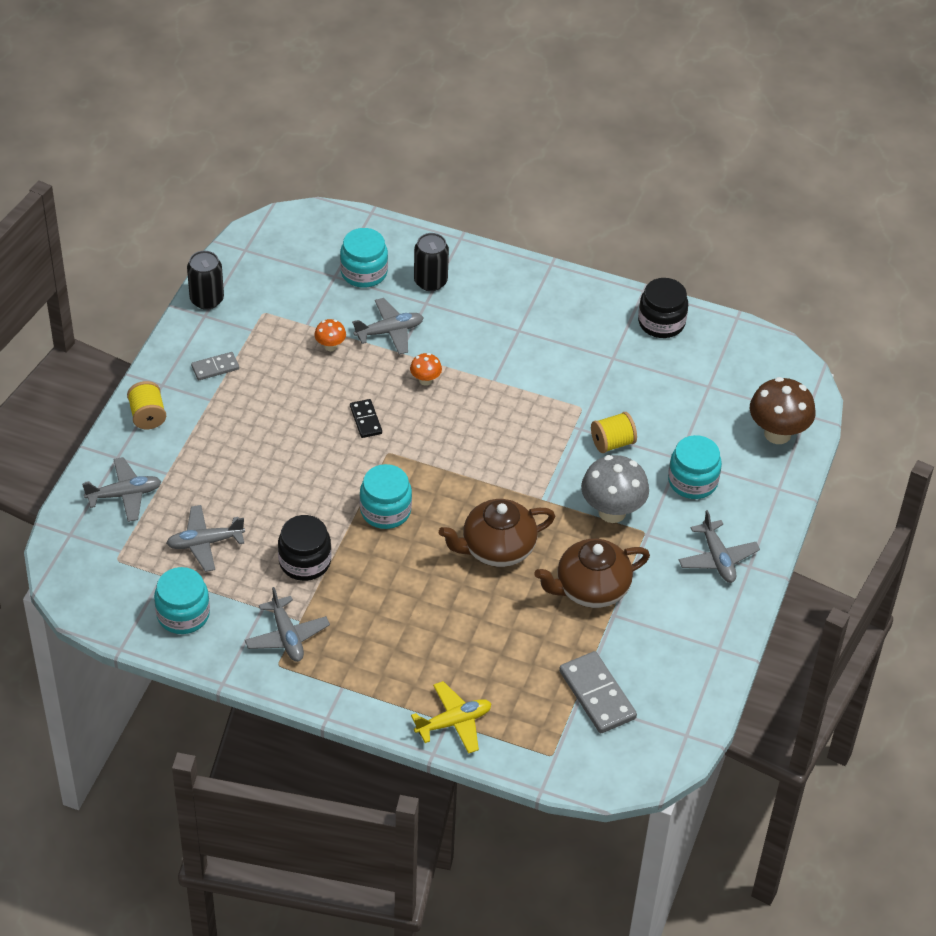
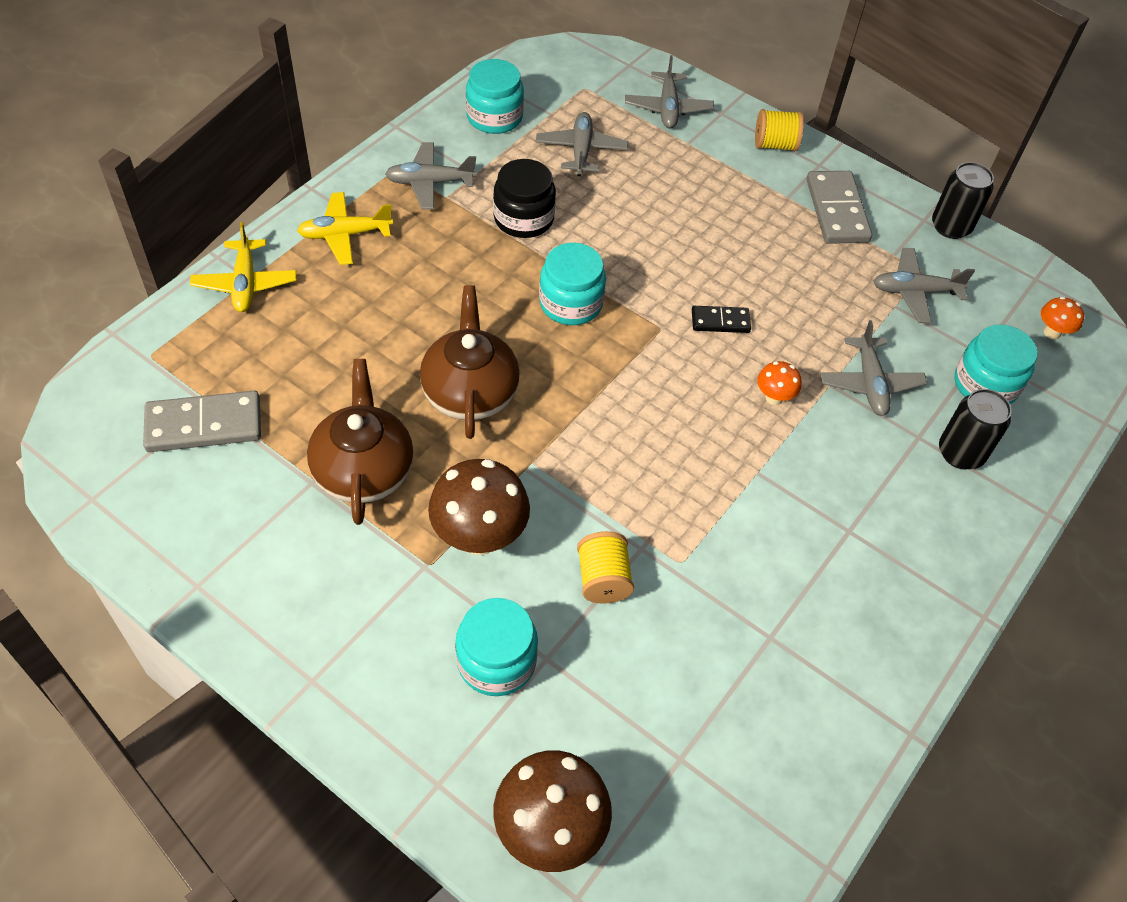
camera: 105 degrees right, 5 degrees up
grey domino [191,352,239,380] -> grey domino [807,171,872,244], size x1.76
orange mushroom [315,319,346,351] -> orange mushroom moved to [1041,296,1084,339]
grey mushroom [581,455,649,523] -> brown mushroom [428,459,530,555]
black jar [638,278,688,338] -> none
grey plane [679,510,760,583] -> grey plane moved to [873,248,975,323]
none -> yellow plane [297,192,393,265]

